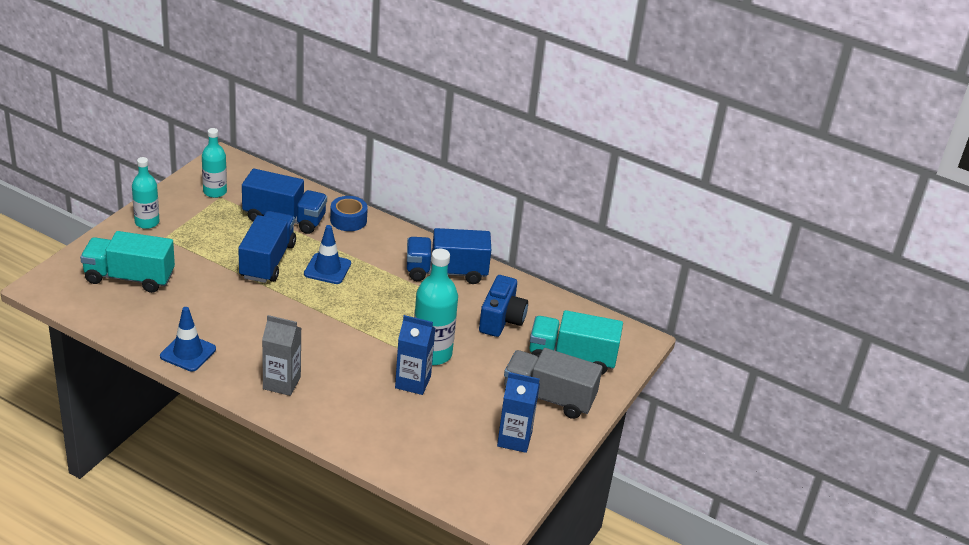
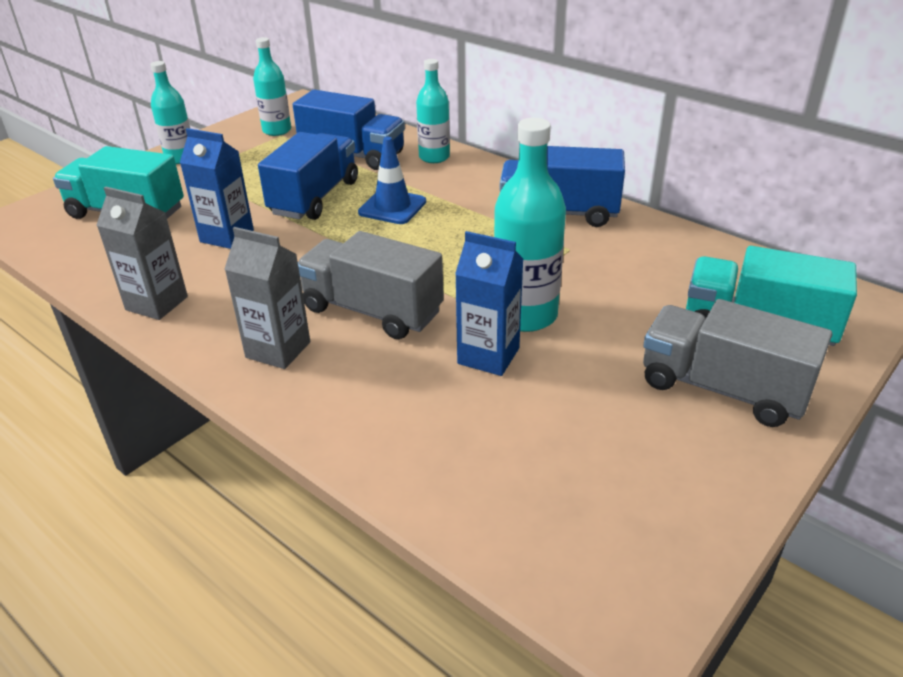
camera: 15 degrees right, 0 degrees up
blue traffic cone [160,307,216,372] -> grey carton [97,187,188,320]
blue tape [330,196,368,231] -> turquoise bottle [416,59,450,163]
blue camera [479,275,528,337] -> none
blue carton [497,372,540,453] -> blue carton moved to [180,128,254,249]
none -> grey truck [298,231,444,339]

